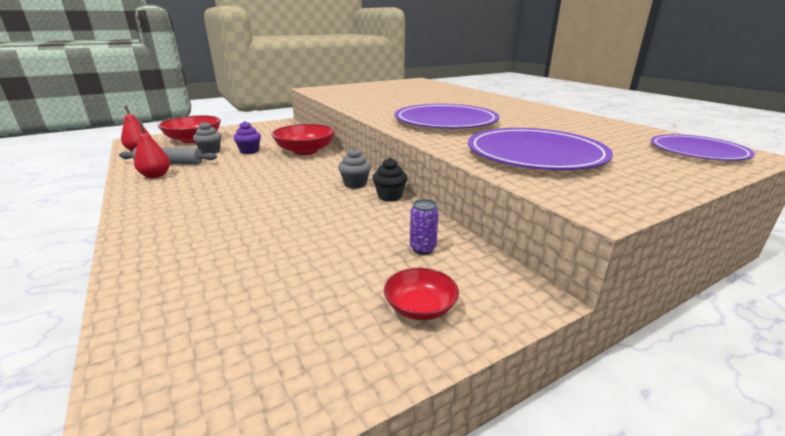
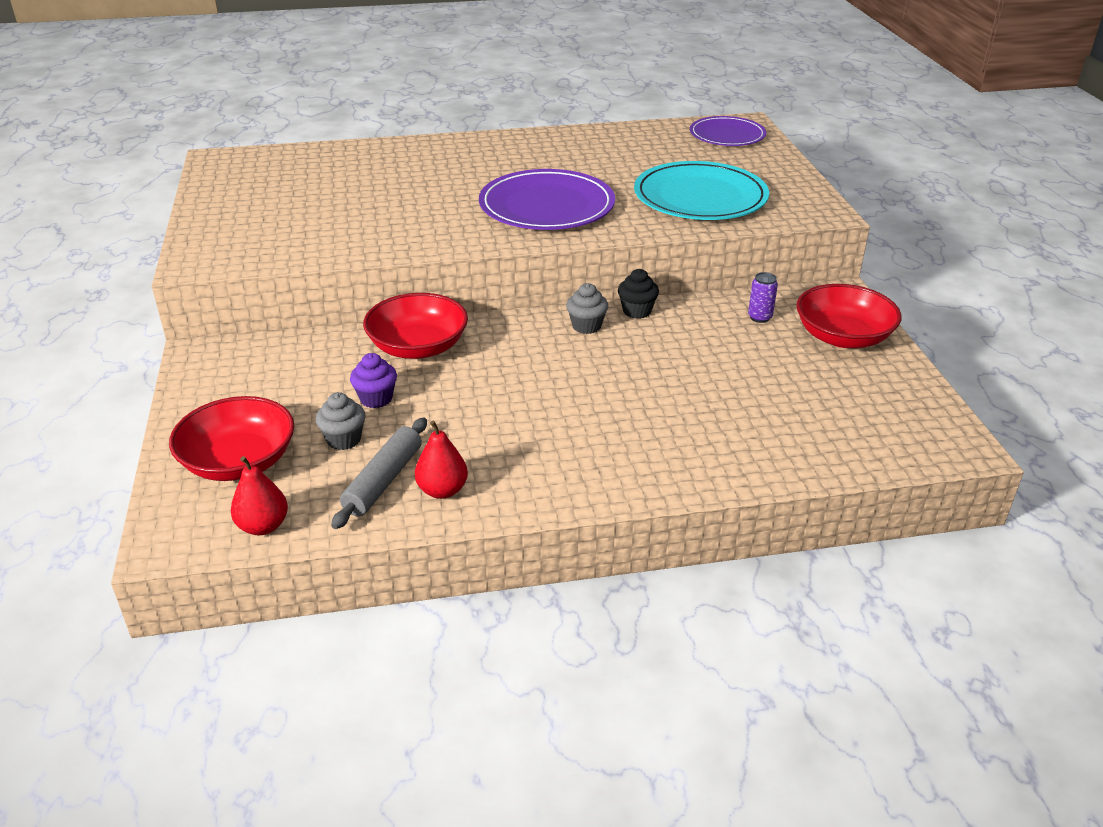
camera: 70 degrees left, 10 degrees up
red bowl [384,268,459,320] -> red bowl [796,284,901,348], size x1.81
purple plate [468,128,613,170] -> turquoise plate [634,161,769,220]

